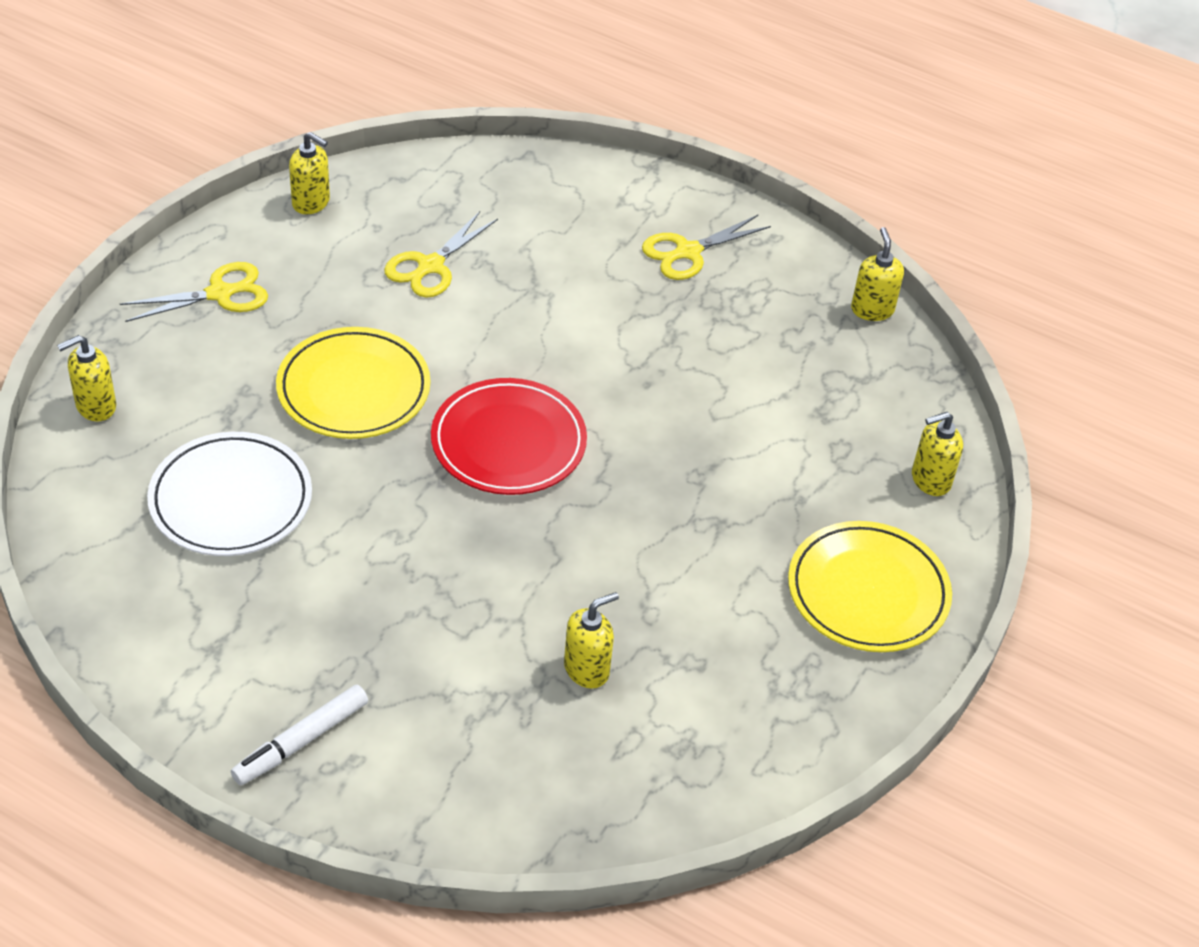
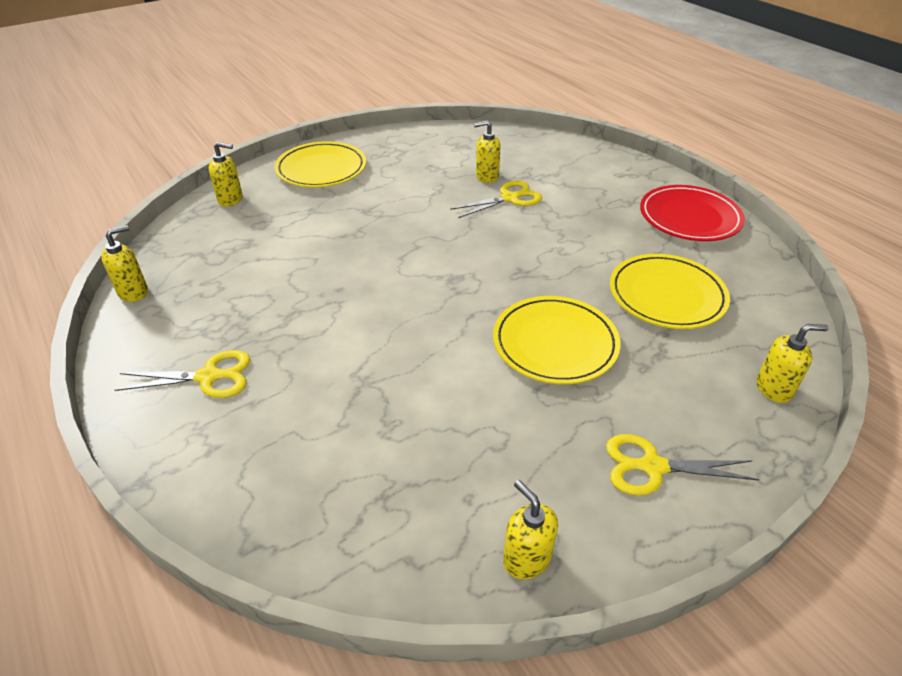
camera: 150 degrees left, 5 degrees down
white plate [147,432,312,556] -> yellow plate [610,254,730,329]
white marker [231,685,368,785] -> none
yellow scissors [384,211,498,298] -> yellow scissors moved to [450,180,542,218]
red plate [431,378,587,495] -> red plate moved to [640,185,745,241]
yellow soap dispenser [851,227,904,321] -> yellow soap dispenser turned 150 degrees counterclockwise [101,225,148,302]

